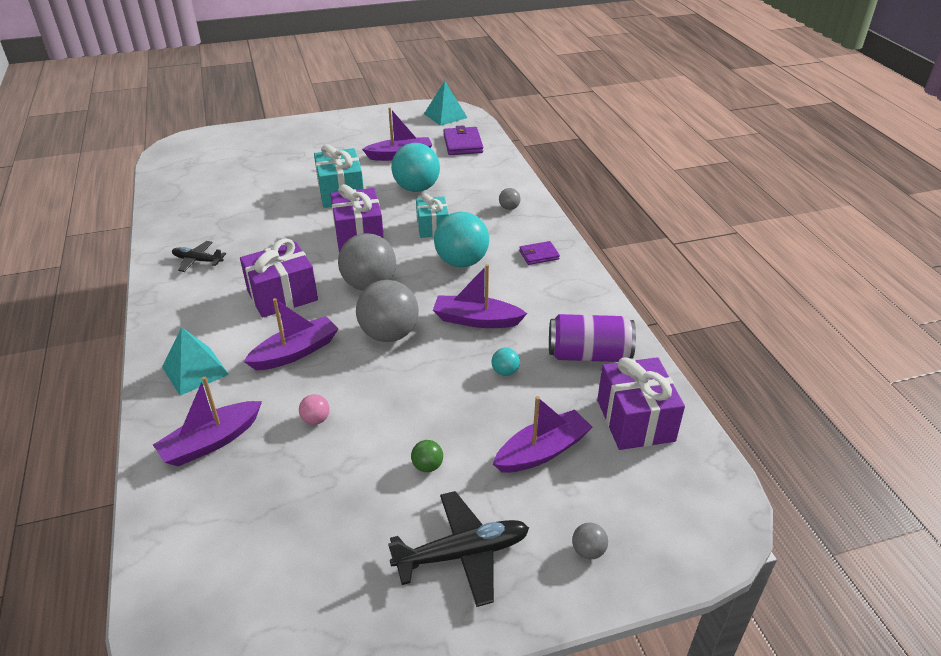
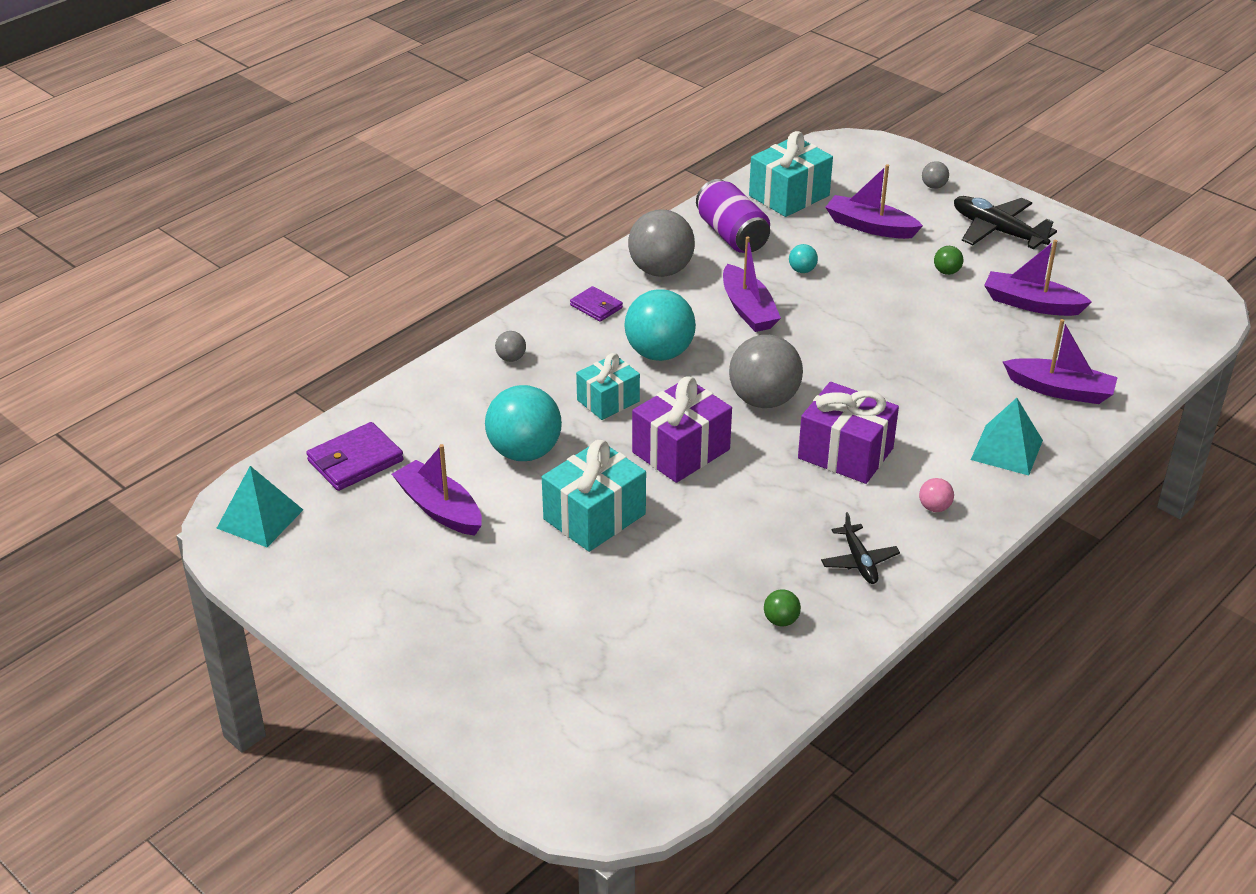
camera: 120 degrees left, 0 degrees up
purple boat [243,298,338,370] -> purple boat moved to [984,240,1092,316]
pink ball [299,394,330,425] -> pink ball moved to [919,478,954,512]
grey ball [356,280,419,342] -> grey ball moved to [628,209,695,277]
purple gift [597,357,685,450] -> turquoise gift [749,131,833,217]
none -> green ball [764,589,801,627]

